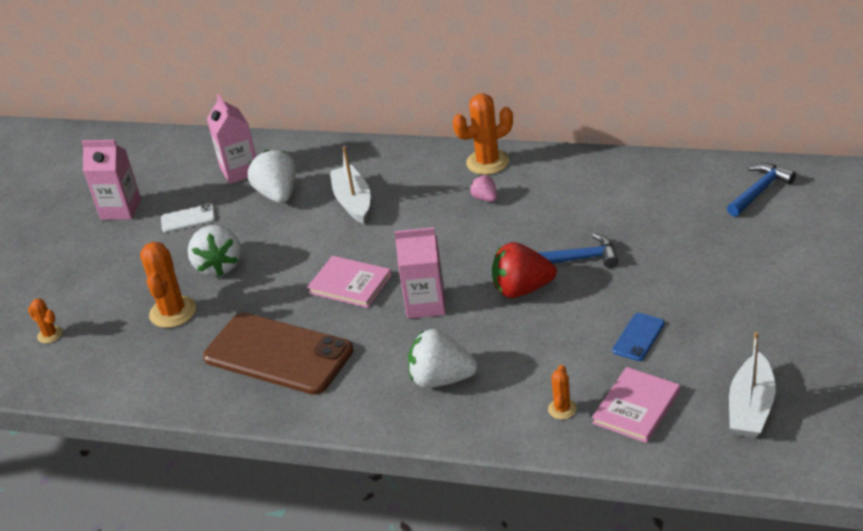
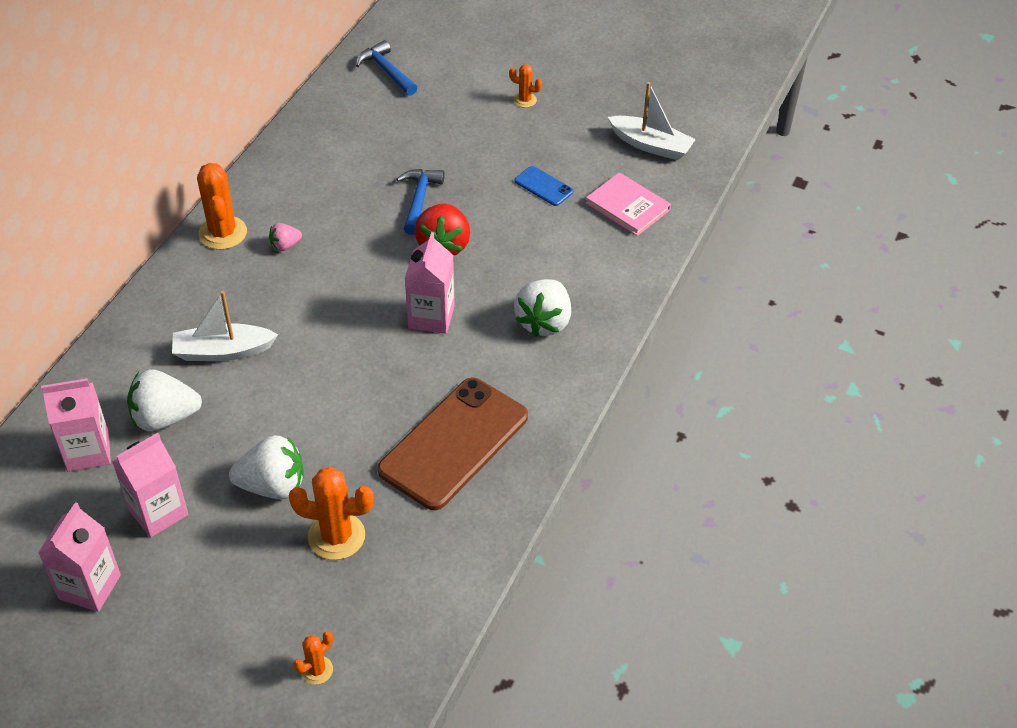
camera: 85 degrees left, 10 degrees up
white phone [161,204,215,232] -> pink carton [112,433,188,538]
pink book [307,256,392,308] -> none
orange cactus [548,365,577,419] -> orange cactus moved to [509,64,542,108]

